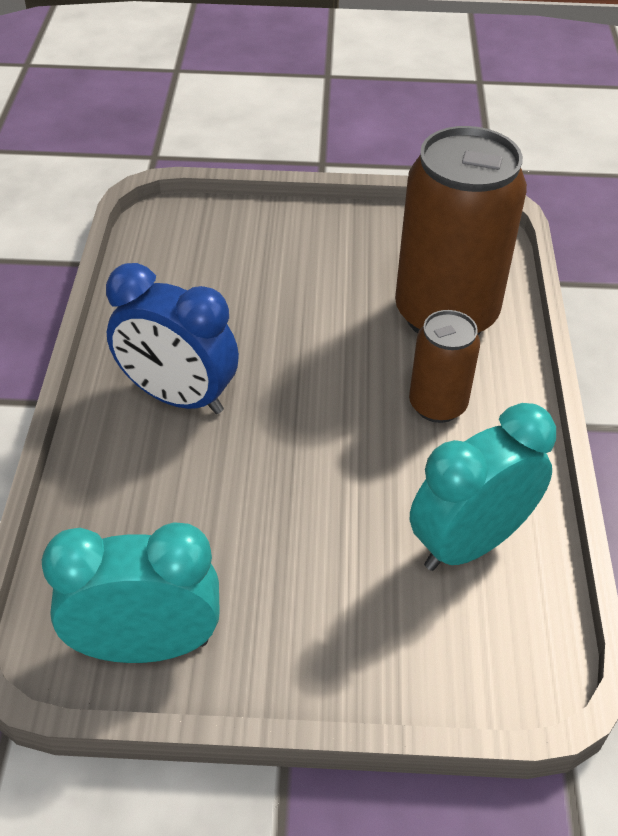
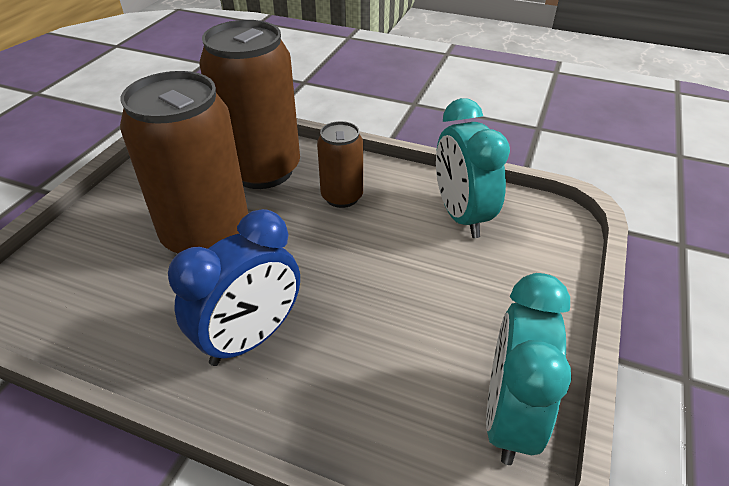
camera: 70 degrees left, 5 degrees down
none -> brown can [120,71,248,254]

